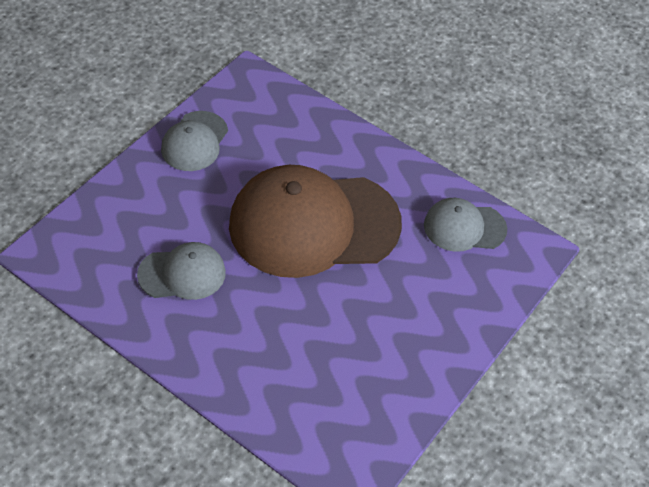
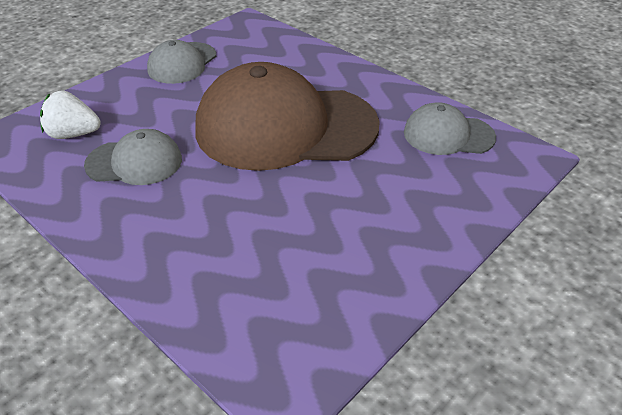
camera: 10 degrees right, 10 degrees down
none -> white strawberry [40,90,101,139]

